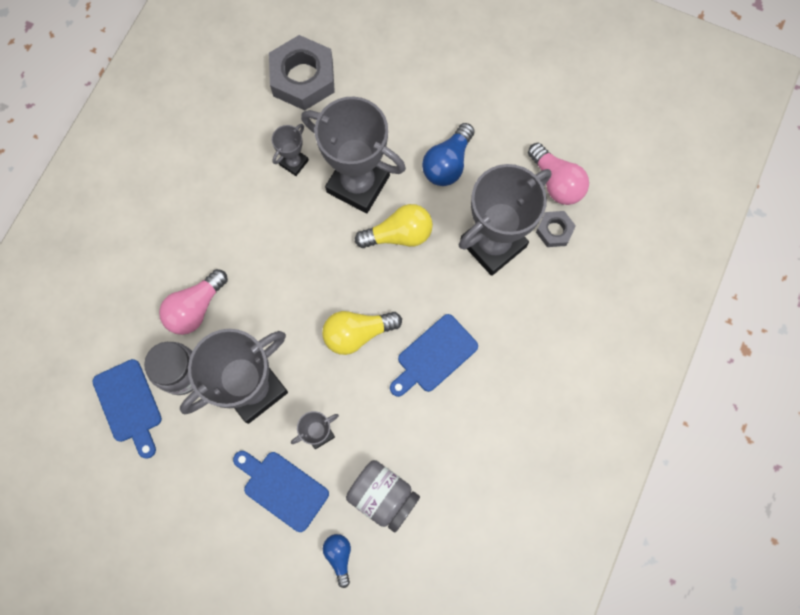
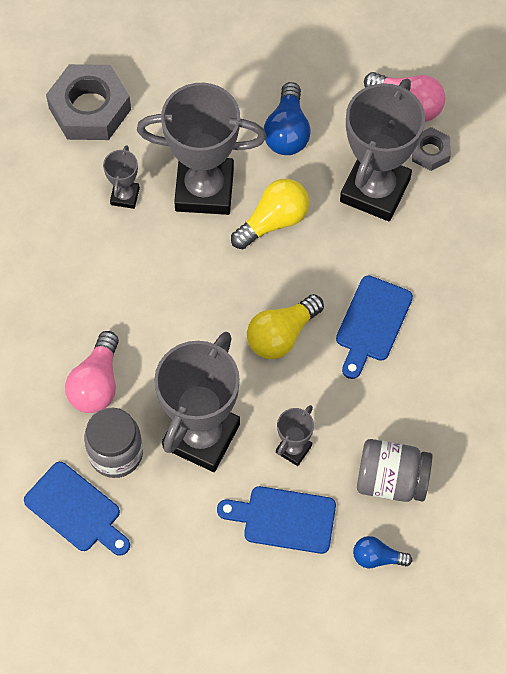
camera: 25 degrees left, 10 degrees down
blue light bulb [323,534,351,588] -> blue light bulb turned 45 degrees counterclockwise [353,536,412,568]

